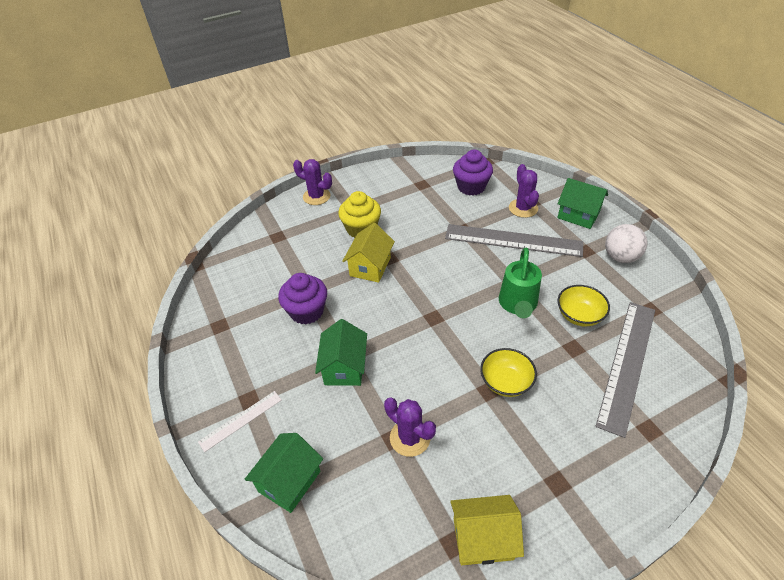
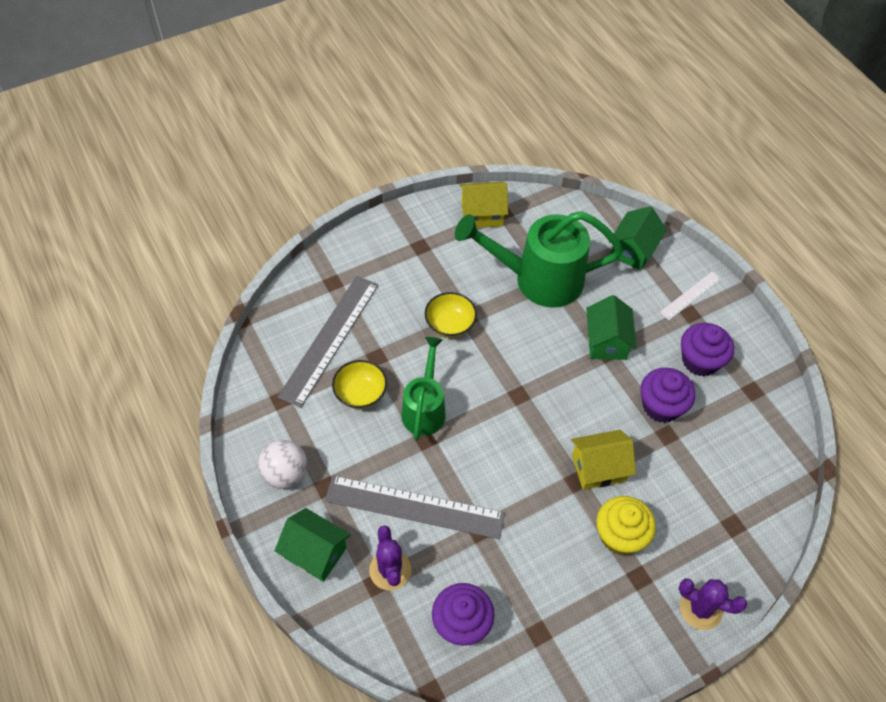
camera: 175 degrees right, 10 degrees up
yellow house [342,223,395,283] -> yellow house turned 60 degrees clockwise [571,430,636,490]
purple cactus [384,398,436,457] -> green watering can [455,211,623,308]
none -> purple cupcake [681,323,734,376]

